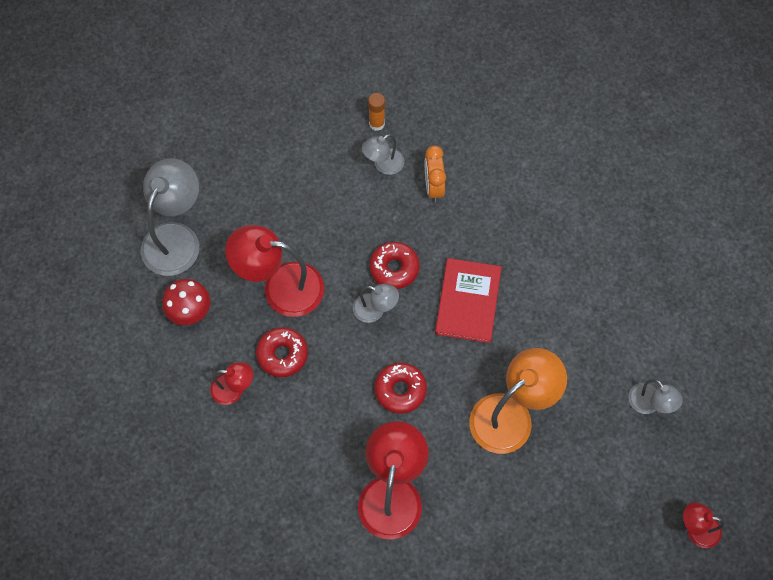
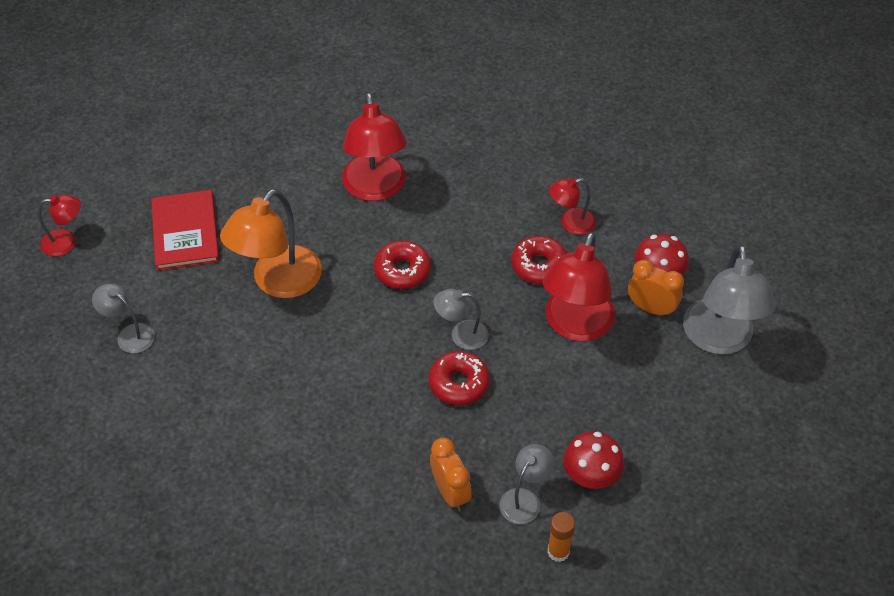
camera: 160 degrees right, 15 degrees down
red lamp [225,225,324,317] -> red lamp turned 120 degrees clockwise [543,232,615,342]
red book [435,258,502,343] -> red book moved to [151,190,219,271]
none -> red mushroom [563,431,624,489]
none -> orange clock [628,260,684,317]

